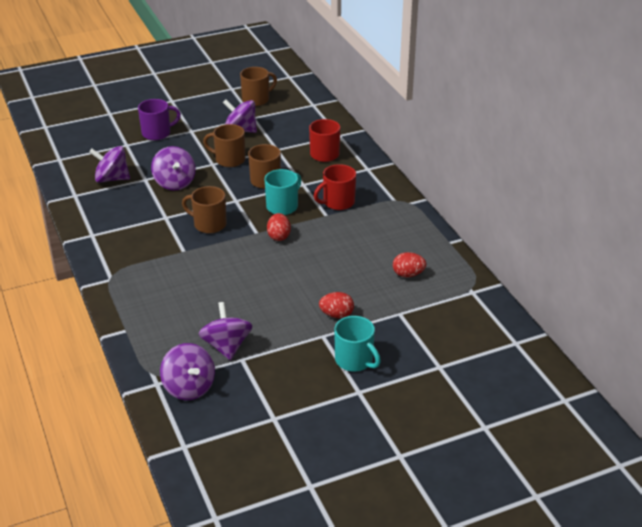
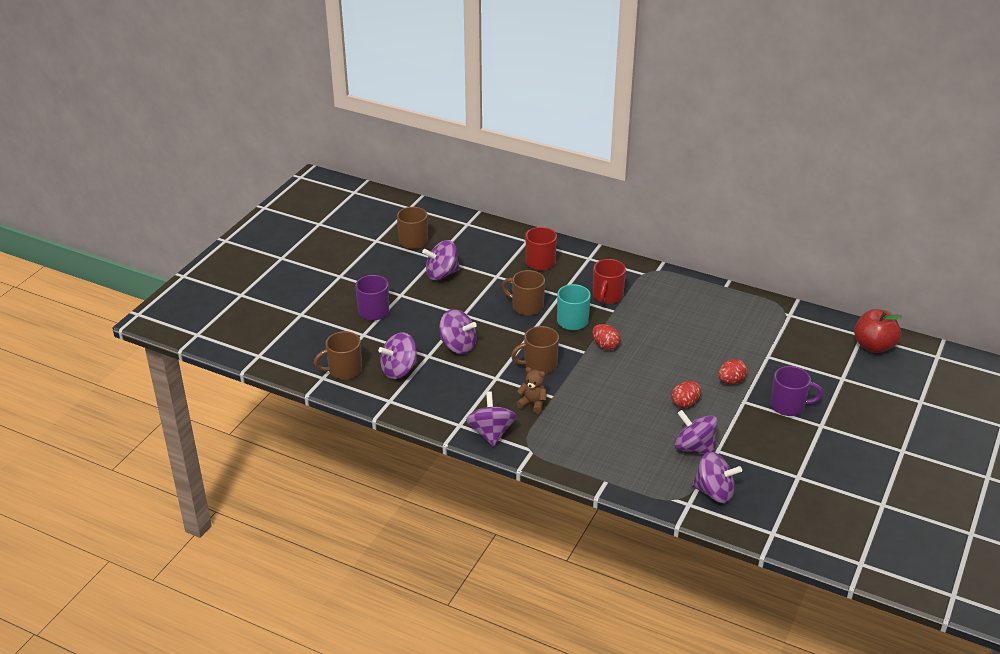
camera: 40 degrees left, 0 degrees up
brown mug [203,124,245,167] -> brown mug moved to [314,331,362,380]
turquoise mug [334,316,381,371] -> purple mug [770,366,823,416]
red egg [393,252,426,277] -> red egg moved to [671,381,701,408]
none -> purple spinning top [466,391,516,447]
none -> brown teddy bear [516,367,546,414]
none -> red apple [854,309,902,353]

